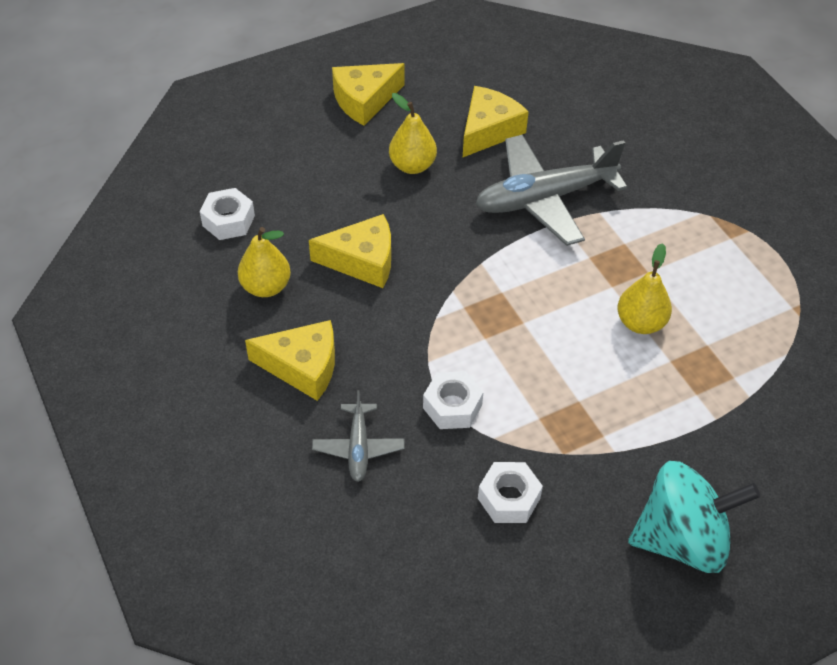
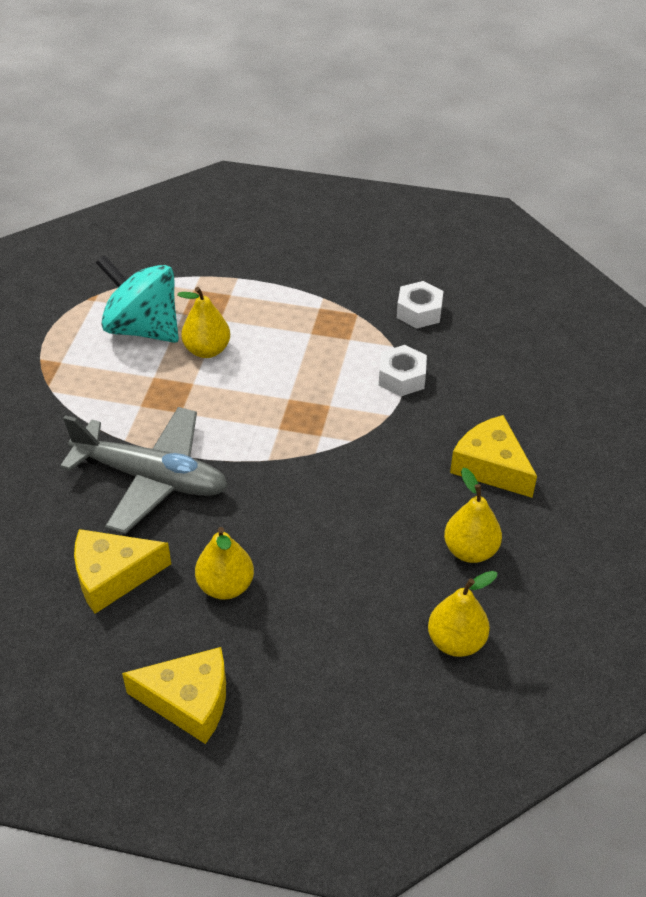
camera: 140 degrees left, 5 degrees down
white nut [200,188,255,240] -> yellow pear [428,571,498,657]
yellow cheese [309,214,391,288] -> none
grey plane [312,390,405,482] -> none
turquoise spinning top [628,461,760,573] -> turquoise spinning top moved to [96,255,179,343]

